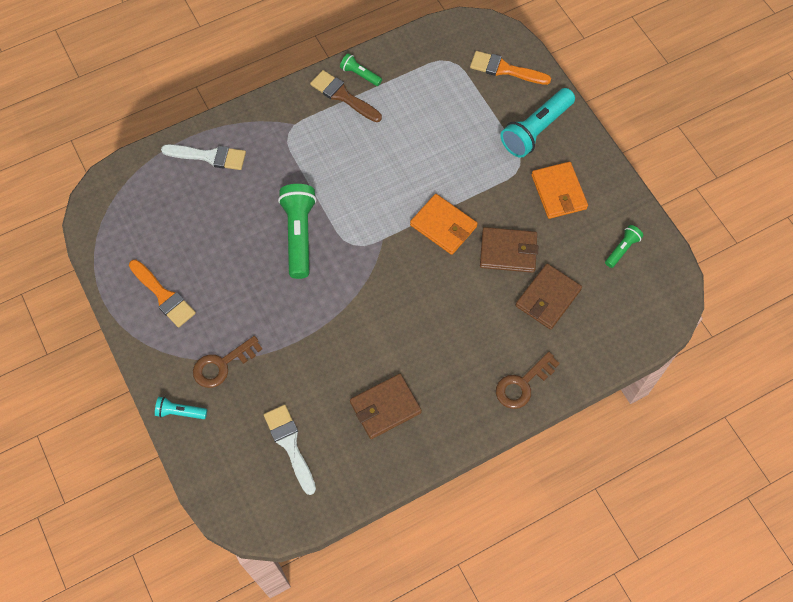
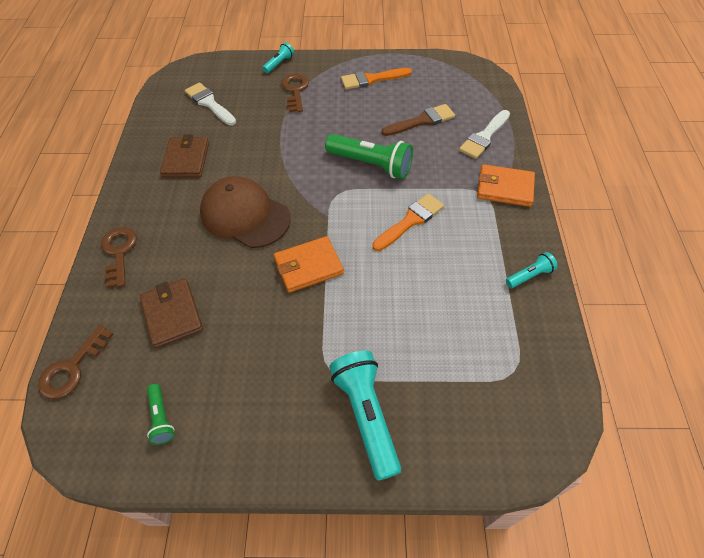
camera: 120 degrees right, 10 degrees down
white brush [264,405,316,495] -> white brush turned 135 degrees counterclockwise [185,83,236,126]
brown brush [310,70,382,122] -> brown brush moved to [381,104,455,136]
green flashlight [340,53,382,86] -> turquoise flashlight [506,252,558,288]
orange brush [470,51,551,85] -> orange brush moved to [372,193,444,251]
brown wallet [480,227,538,273] -> none
orange wallet [531,162,588,219] -> orange wallet moved to [477,164,535,207]
none -> brown key [38,325,113,399]
none -> brown cap [200,176,291,248]

